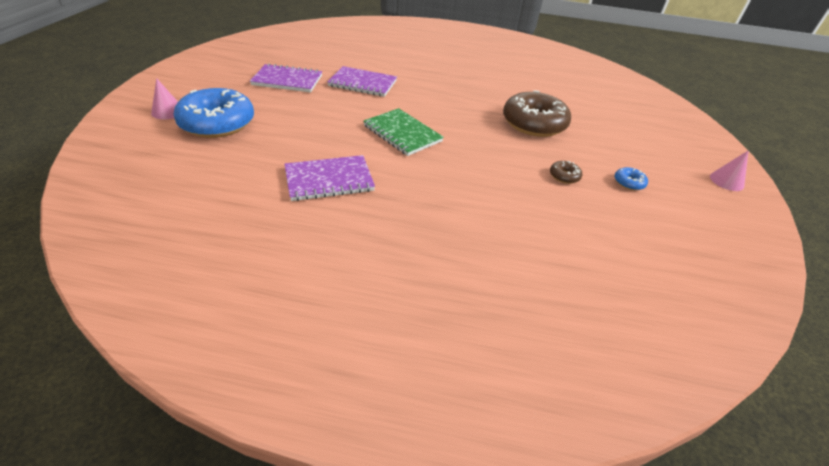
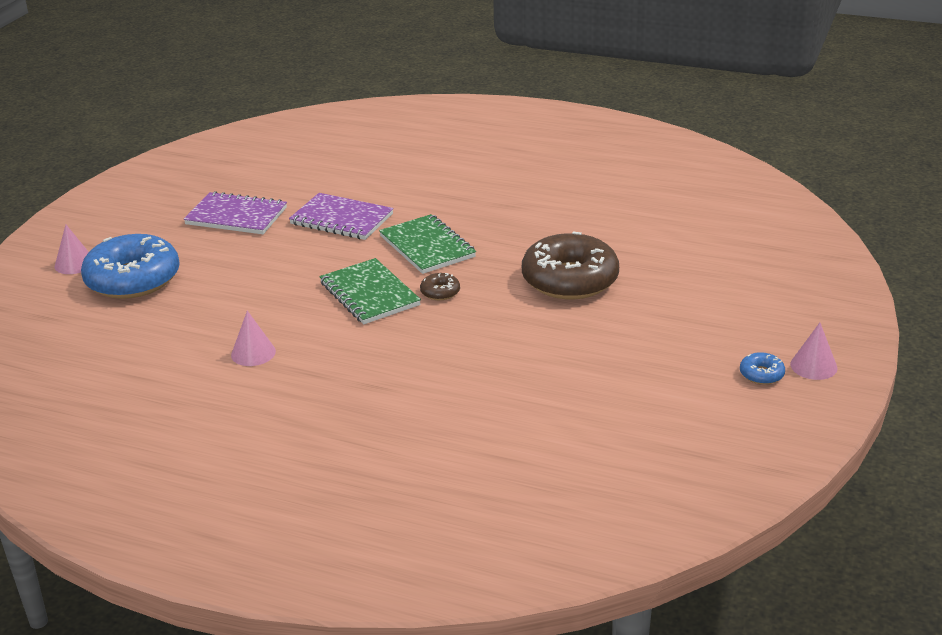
camera: 15 degrees right, 10 degrees down
purple notebook [285,155,375,201] -> pink cone [231,311,276,366]
brown donut [550,161,582,184] -> brown donut moved to [420,273,460,300]
blue donut [615,167,648,190] -> blue donut moved to [740,352,785,385]
none -> green notebook [379,214,476,274]

